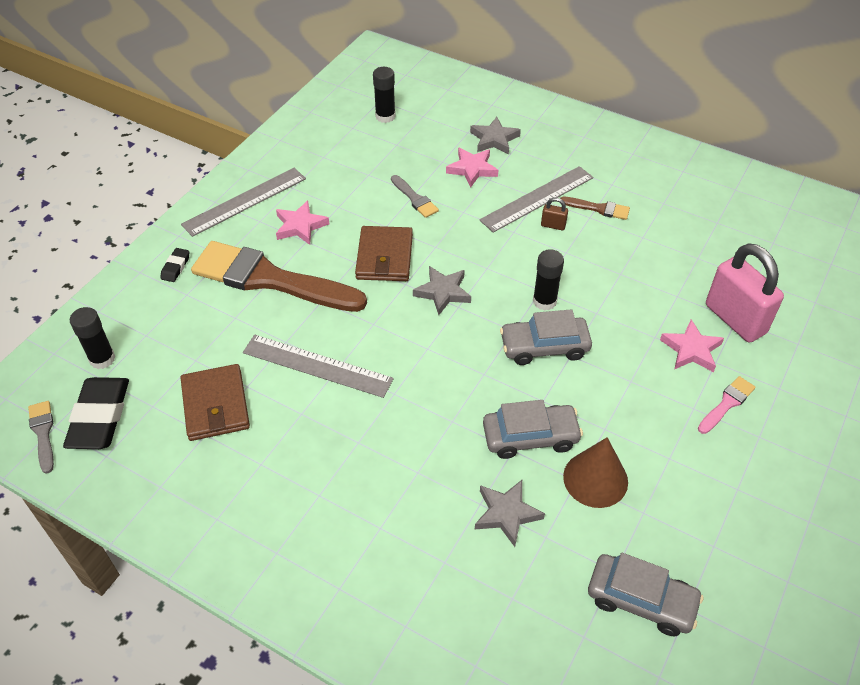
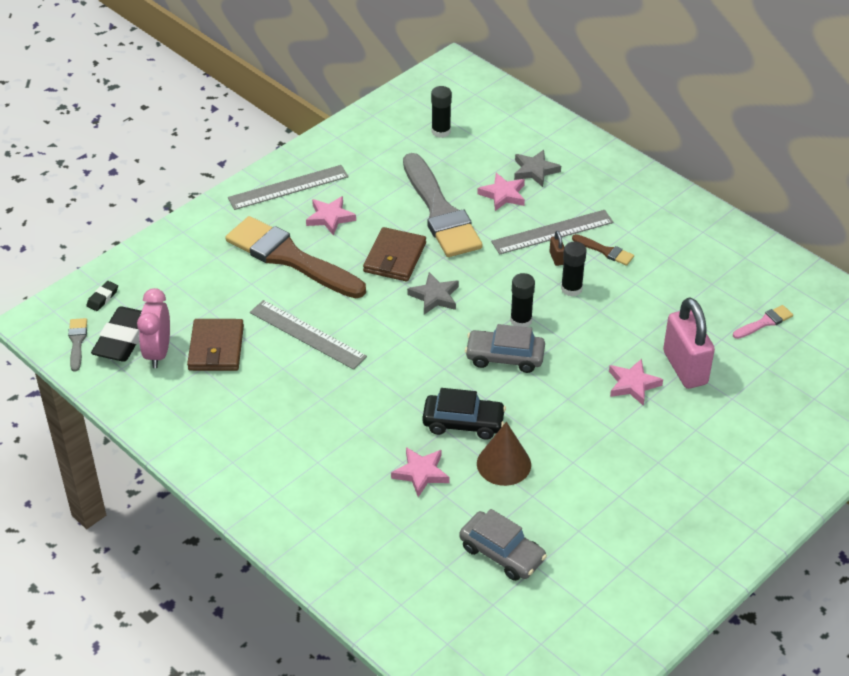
camera: 15 degrees right, 5 degrees down
black glue stick [70,307,115,369] -> black glue stick moved to [561,242,587,297]
black eraser [160,248,190,282] -> black eraser moved to [86,281,118,311]
grey brush [391,175,439,218] -> grey brush [403,153,483,257], size x2.42
grey star [475,480,545,547] -> pink star [391,447,449,497]
grey car [483,400,583,459] -> black car [422,388,506,440]
brown padlock [541,197,568,230] -> brown padlock turned 45 degrees clockwise [549,231,564,266]
pink brush [698,376,756,434] -> pink brush moved to [733,305,793,339]
none -> pink clock [137,288,170,368]

